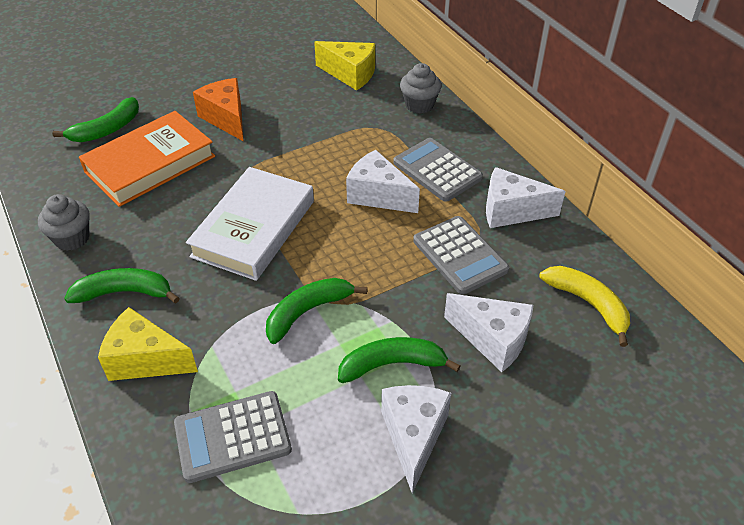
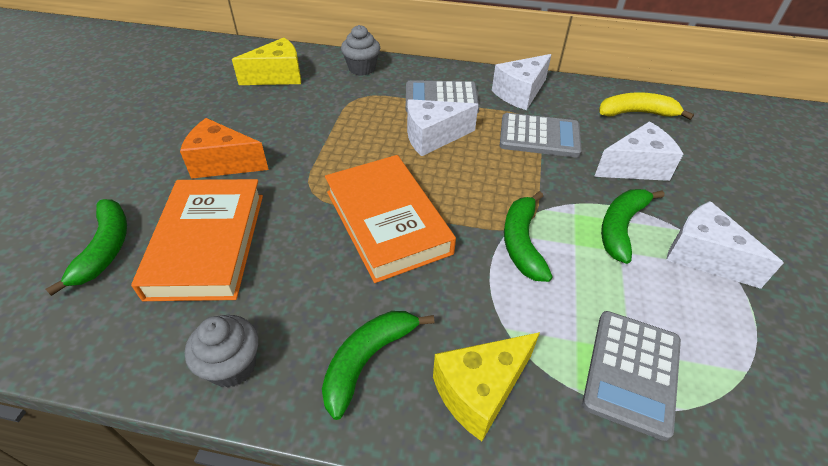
camera: 50 degrees left, 0 degrees up
white book [186,167,314,281] -> orange book [325,155,456,283]

